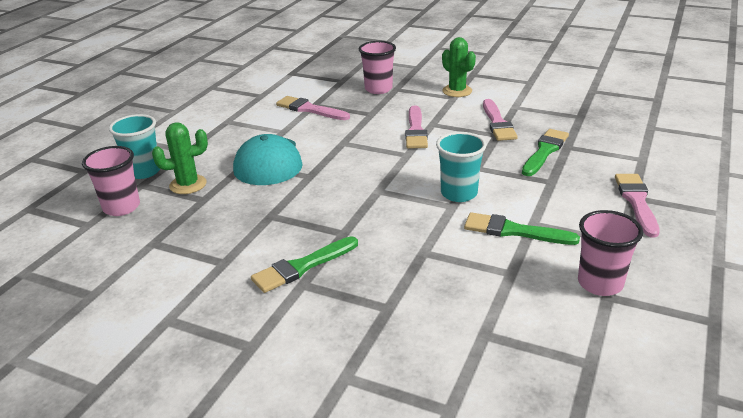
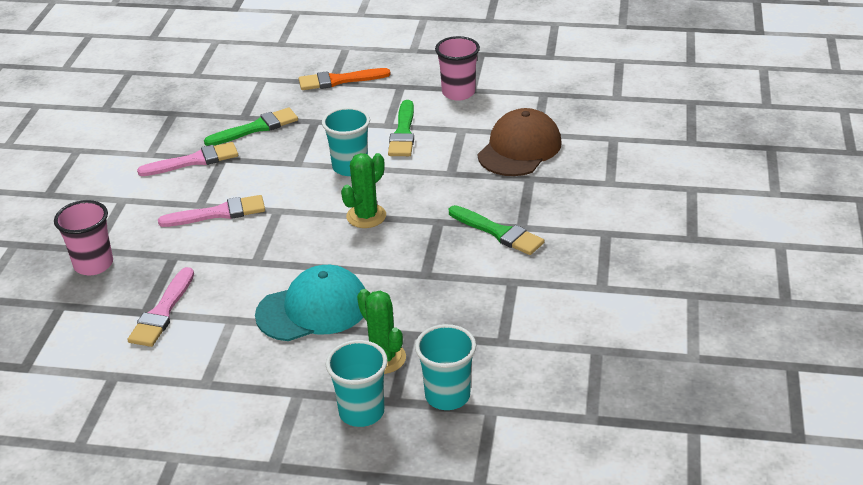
camera: 105 degrees left, 5 degrees up
pink cup [82,146,140,216] -> turquoise cup [415,324,476,410]
green cactus [442,37,476,97] -> green cactus moved to [341,153,386,228]
green brush [522,129,569,176] -> green brush turned 135 degrees clockwise [204,108,298,146]
pink brush [615,174,660,237] -> orange brush [299,68,391,90]
none -> brown cap [478,108,562,176]

